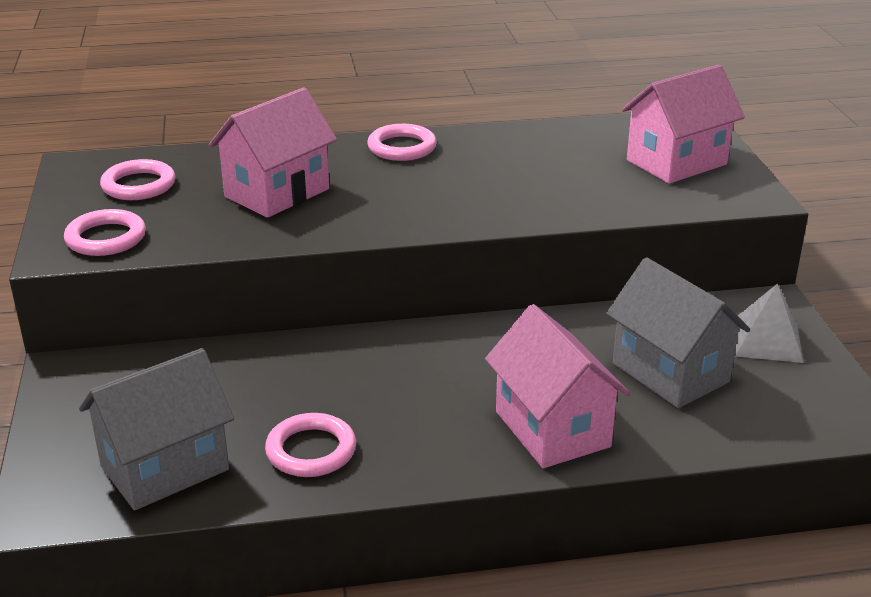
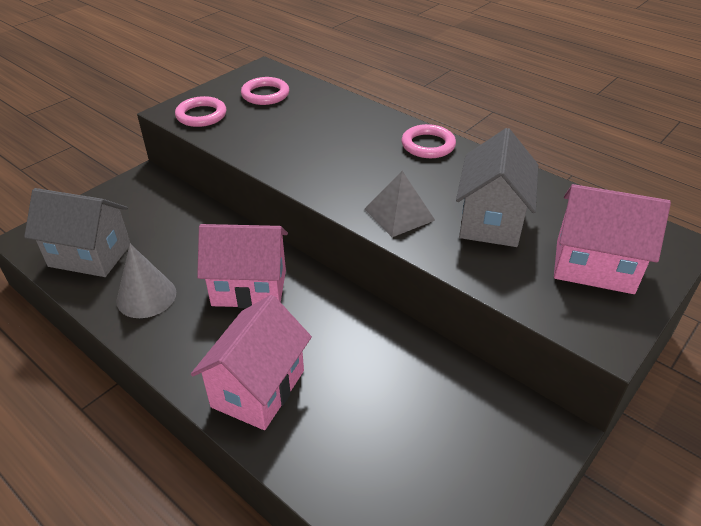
camera: 50 degrees right, 10 degrees up
pink house [209,87,337,218] -> pink house moved to [197,224,288,308]
pink ring [265,413,356,477] -> grey cone [116,244,176,318]
grey house [606,257,750,408] -> grey house moved to [456,128,538,247]
grey pyramid [735,284,804,363] -> grey pyramid moved to [364,171,435,237]

